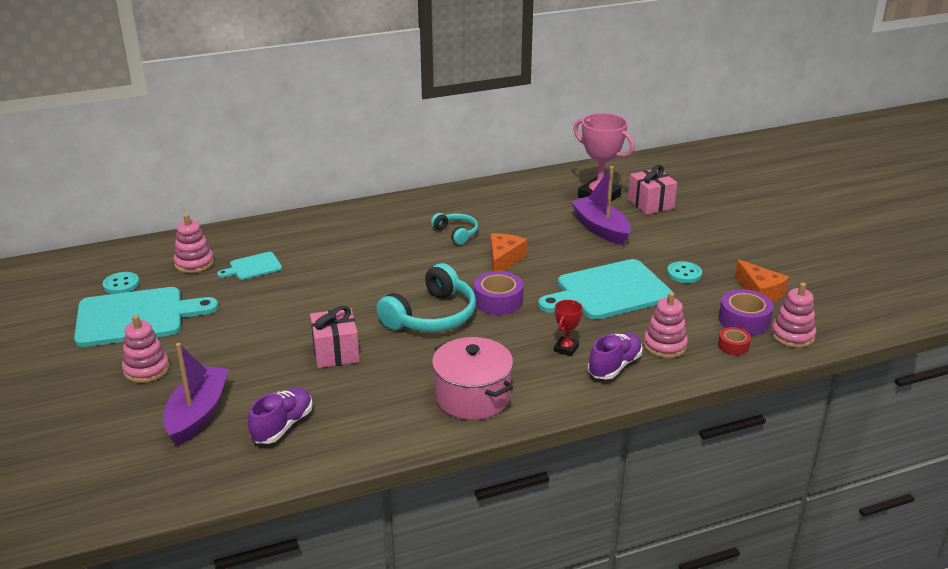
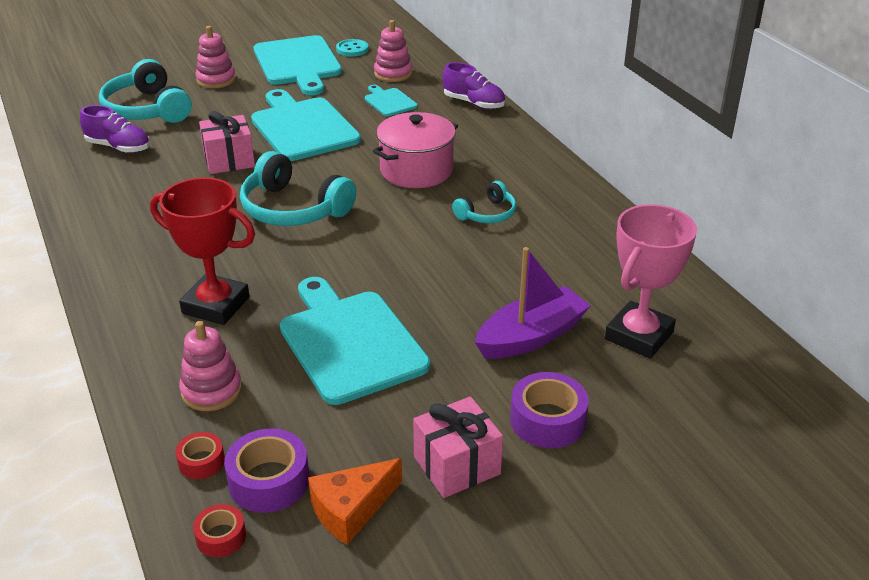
camera: 85 degrees right, 5 degrees up
purple boat [163,343,229,446] -> turquoise headphones [99,59,192,123]
pink pot [432,337,513,420] -> pink pot moved to [373,112,458,188]
purple tape [474,271,523,315] -> purple tape moved to [510,372,589,448]
orange cheese [490,233,527,271] -> none
red trophy [554,300,583,356] -> red trophy [150,177,255,325], size x2.03
purple shoe [588,332,643,380] -> purple shoe moved to [442,62,505,109]
pink gift [628,165,677,215] -> pink gift moved to [413,396,503,498]
turquoise button [667,261,702,283] -> none
pink stacking toy [771,282,816,348] -> red tape [193,504,246,557]
none -> turquoise cutting board [251,89,361,161]

